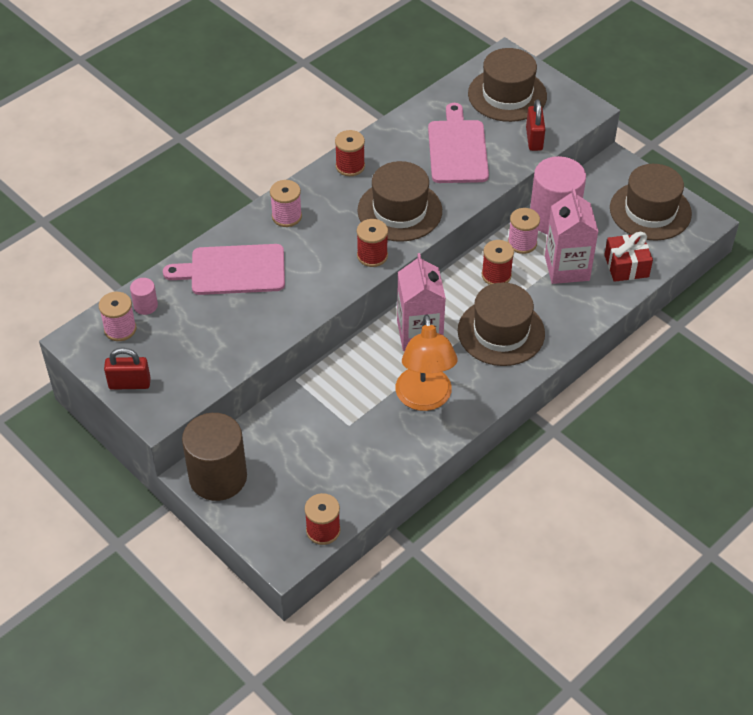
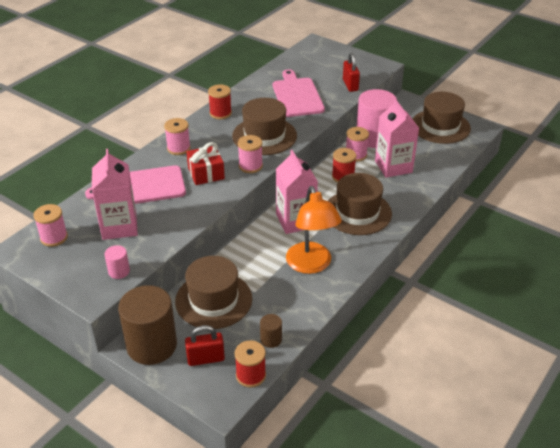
camera: 10 degrees left, 10 degrees down
red padlock [104,348,151,390] -> red padlock moved to [185,325,225,366]
pink cylinder [130,278,158,315] -> pink cylinder moved to [104,245,130,279]
red spool [357,219,388,267] -> pink spool [238,135,263,173]
brown hat [468,48,547,122] -> brown hat moved to [175,256,252,329]
red gift [604,232,653,282] -> red gift moved to [186,142,225,185]
none -> pink carton [92,149,138,240]
none -> brown cylinder [260,314,282,348]

